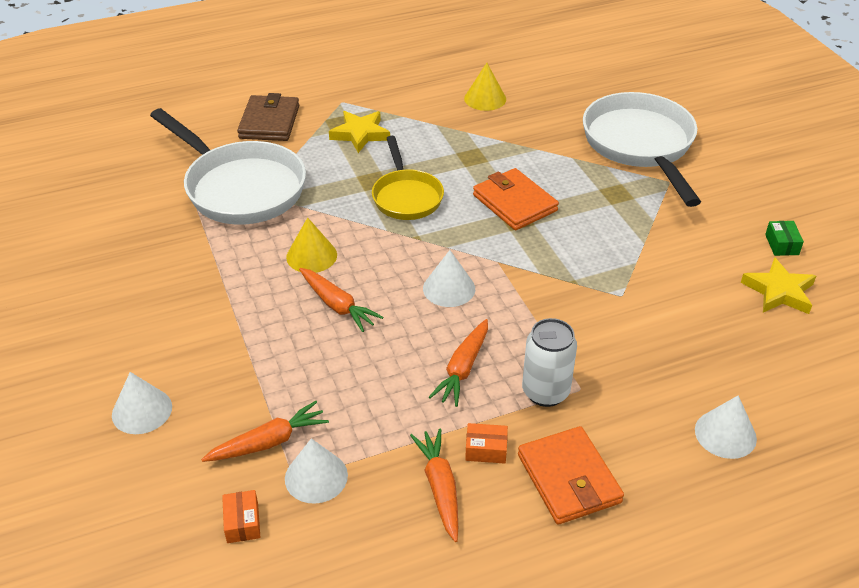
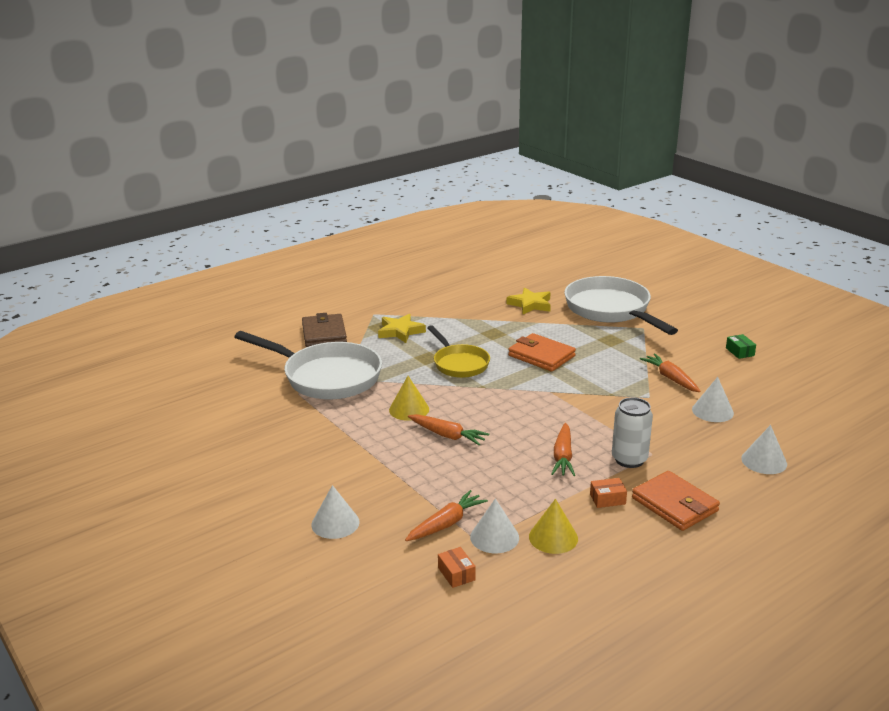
camera: 15 degrees left, 15 degrees down
orange carrot [410,428,458,542] -> orange carrot moved to [640,354,701,392]
white cone [423,250,475,307] -> white cone moved to [692,377,734,422]
yellow cone [464,63,506,111] -> yellow cone moved to [529,499,578,554]
yellow star [741,257,816,314] -> yellow star moved to [507,287,551,314]

